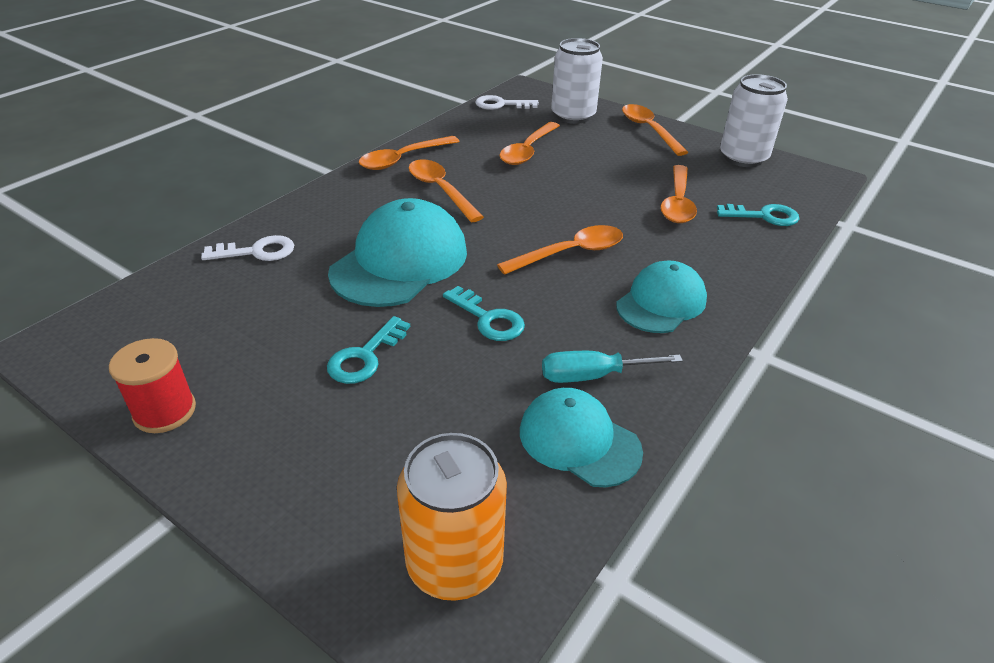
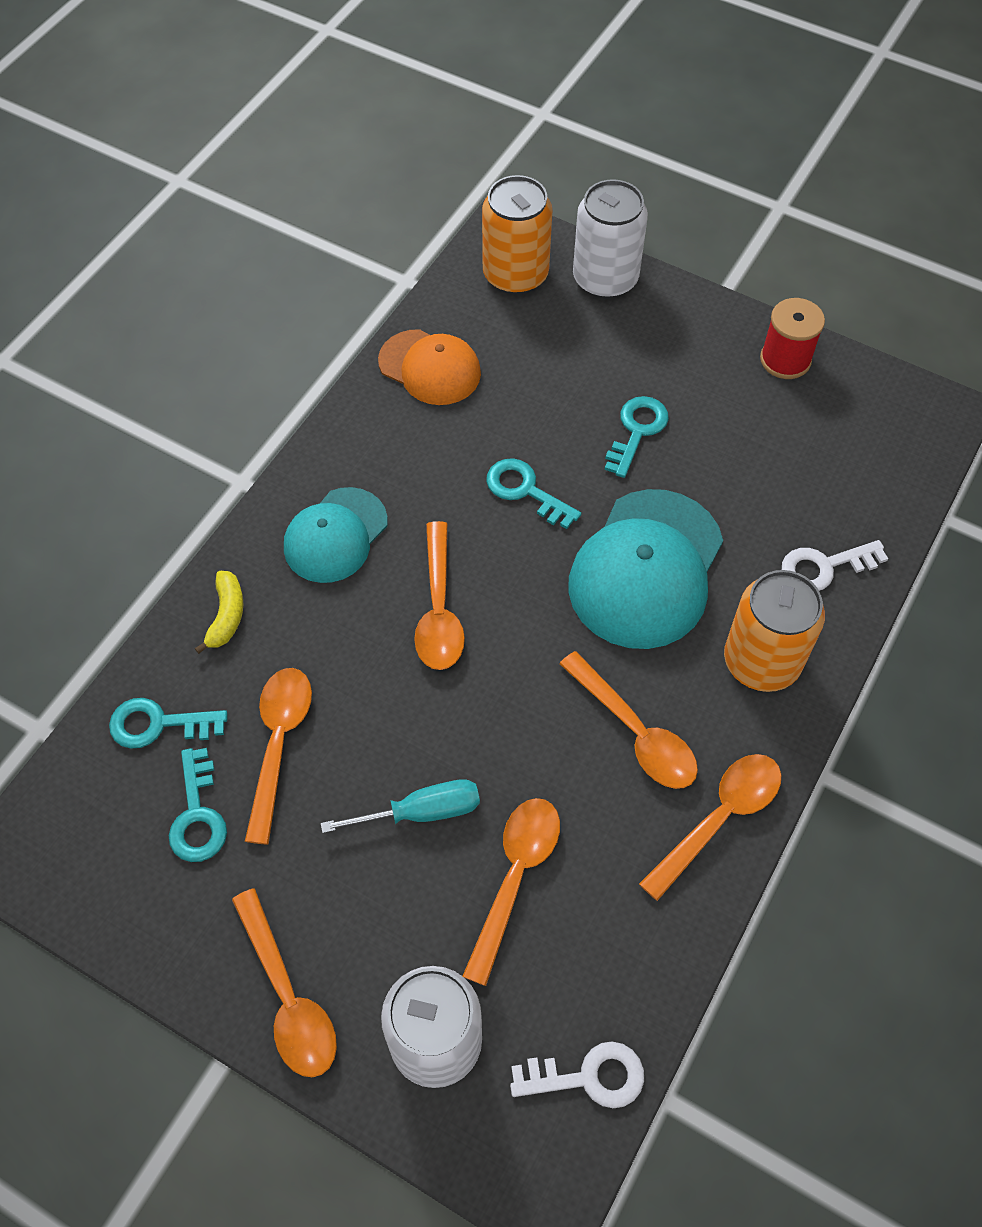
camera: 175 degrees right, 20 degrees up
orange spoon [497,225,623,275] -> orange spoon turned 60 degrees counterclockwise [414,521,465,670]
turquoise cap [520,388,643,487] -> orange cap [378,329,481,405]
turquoise screwdriver [542,351,683,383] -> turquoise screwdriver moved to [321,779,480,833]
white can [720,74,788,167] -> white can moved to [573,179,648,299]
none -> turquoise key [169,748,227,862]
none -> yellow banana [195,571,243,654]
none -> orange can [724,570,825,692]

